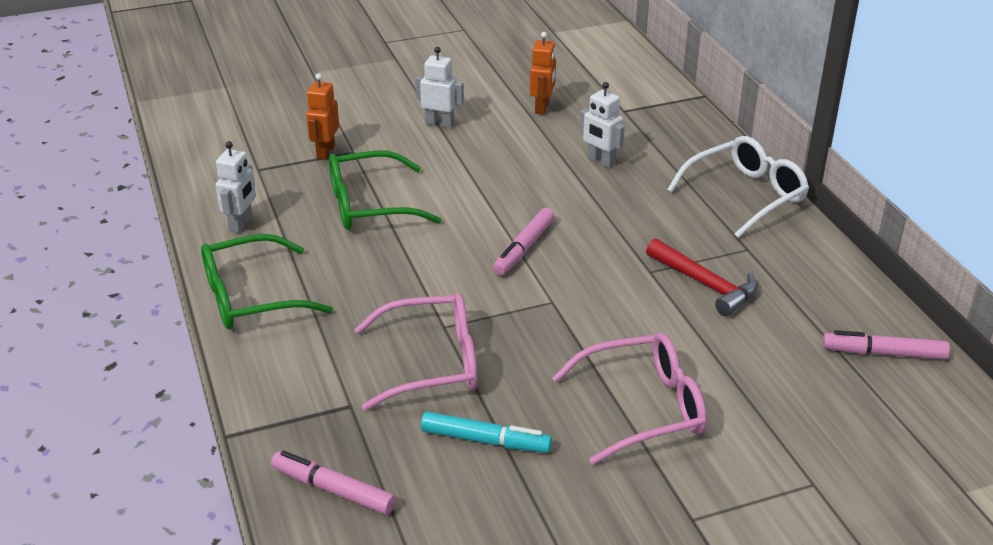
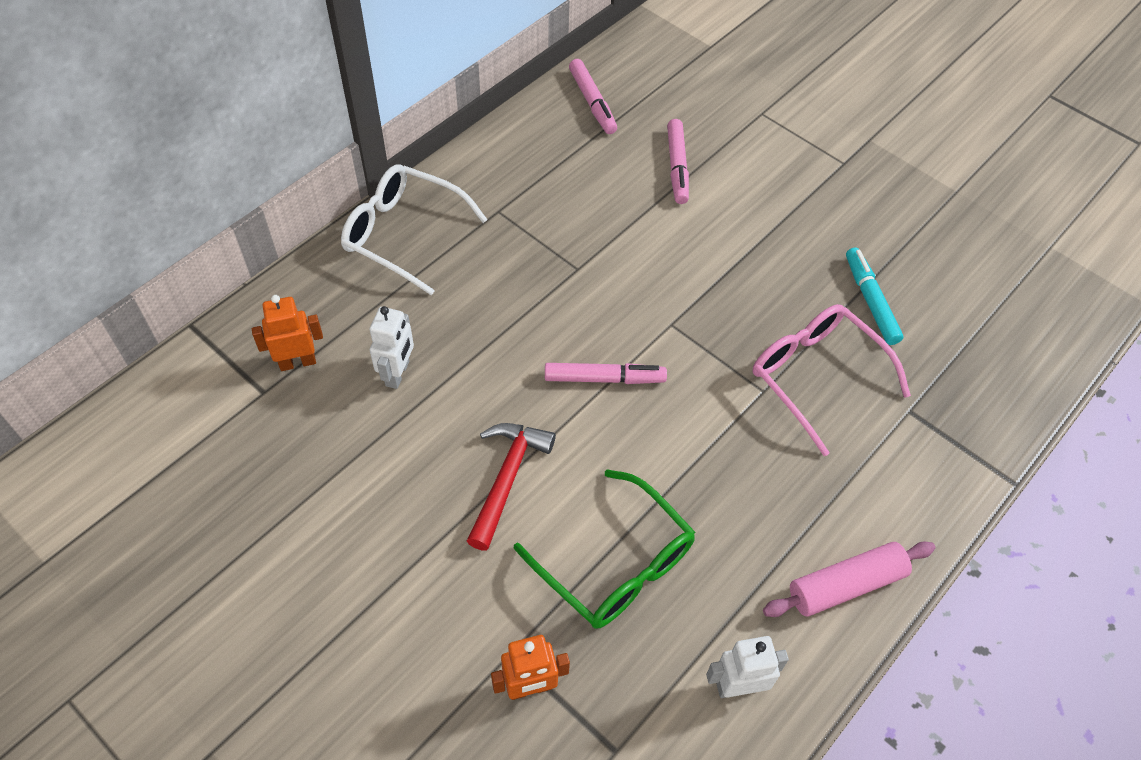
camera: 120 degrees left, 20 degrees up
green glasses [201,234,333,329] -> pink rolling pin [763,542,936,617]
pink marker [271,451,396,515] -> pink marker moved to [667,119,689,204]
white robot [415,47,464,128] -> none
orange robot [530,32,556,115] -> orange robot moved to [252,295,323,371]
pink glasses [552,333,707,465] -> none
red hammer [646,238,758,316] -> red hammer moved to [467,423,556,551]

